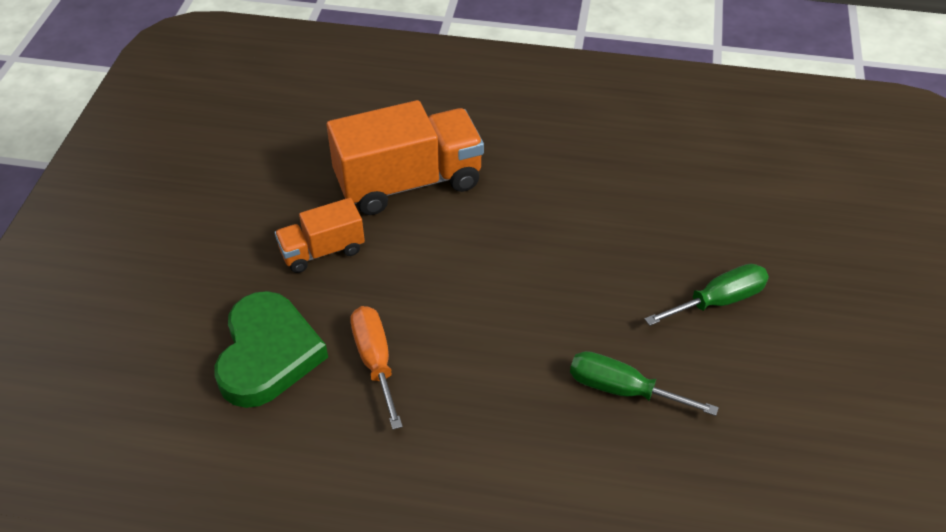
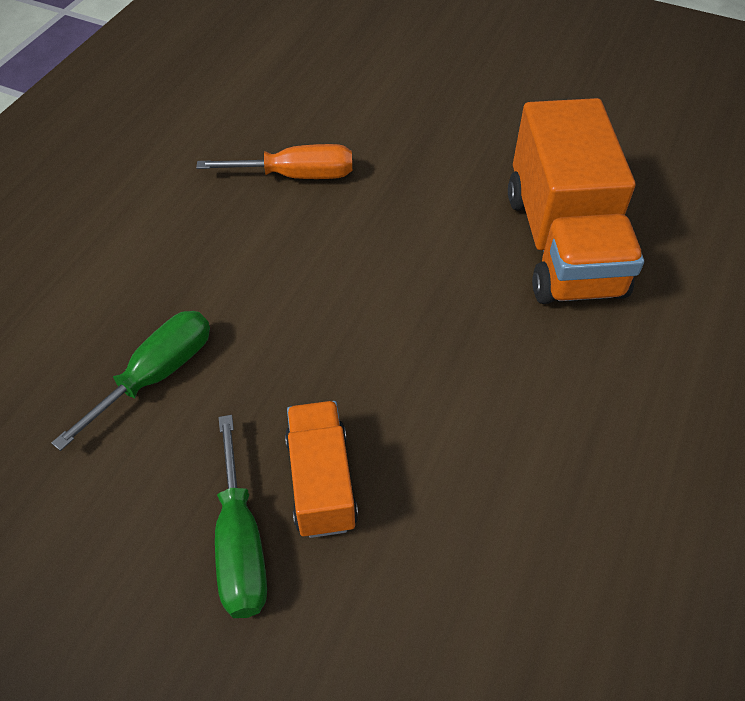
camera: 105 degrees right, 5 degrees up
green heart [214,291,328,408] -> none
orange truck [275,198,365,273] -> orange truck moved to [285,401,358,538]

